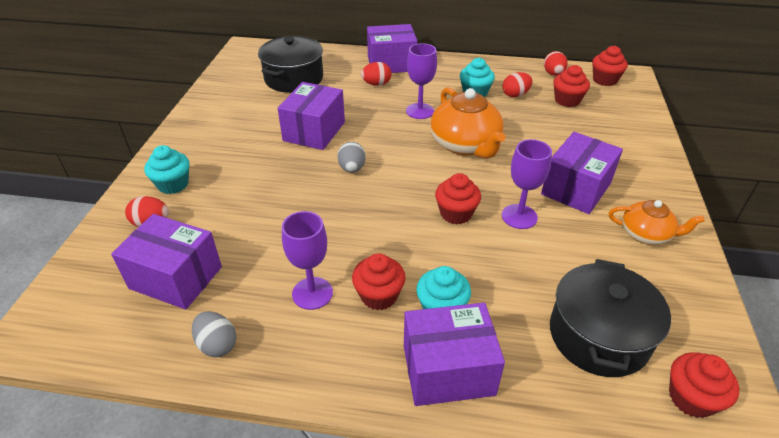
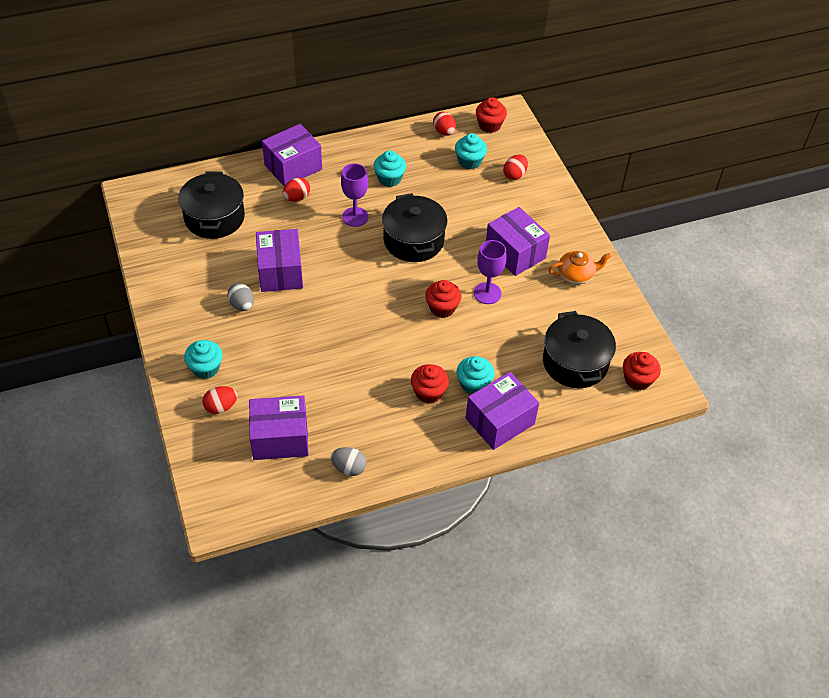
camera: 30 degrees left, 10 degrees up
purple goblet [282,211,333,310] -> none
grey egg [338,142,366,173] -> grey egg moved to [227,283,254,311]
orange teapot [430,87,505,159] -> black pot [382,193,447,262]
red egg [502,72,533,97] -> red egg moved to [503,155,528,180]
purple box [541,132,623,214] -> purple box turned 45 degrees counterclockwise [486,207,550,276]
red cupcake [553,65,590,107] -> turquoise cupcake [455,133,487,169]

